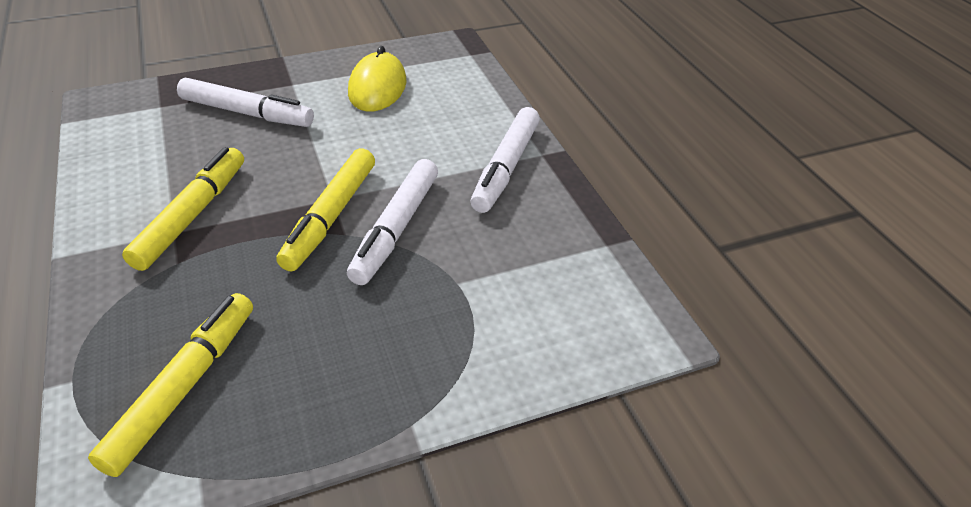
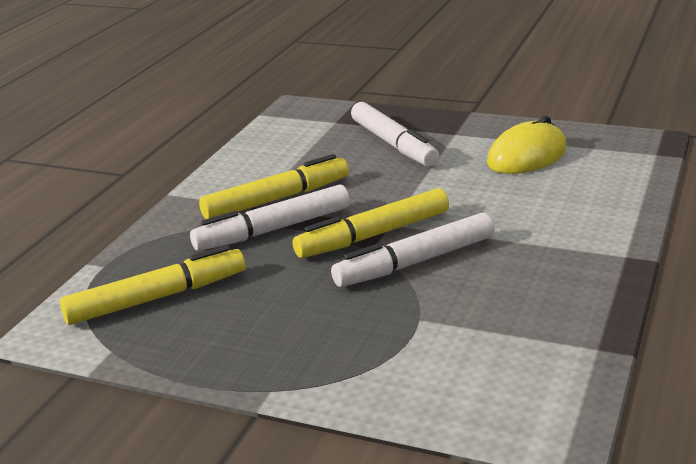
camera: 45 degrees right, 15 degrees down
white marker [470,107,540,213] -> white marker moved to [190,184,350,251]

